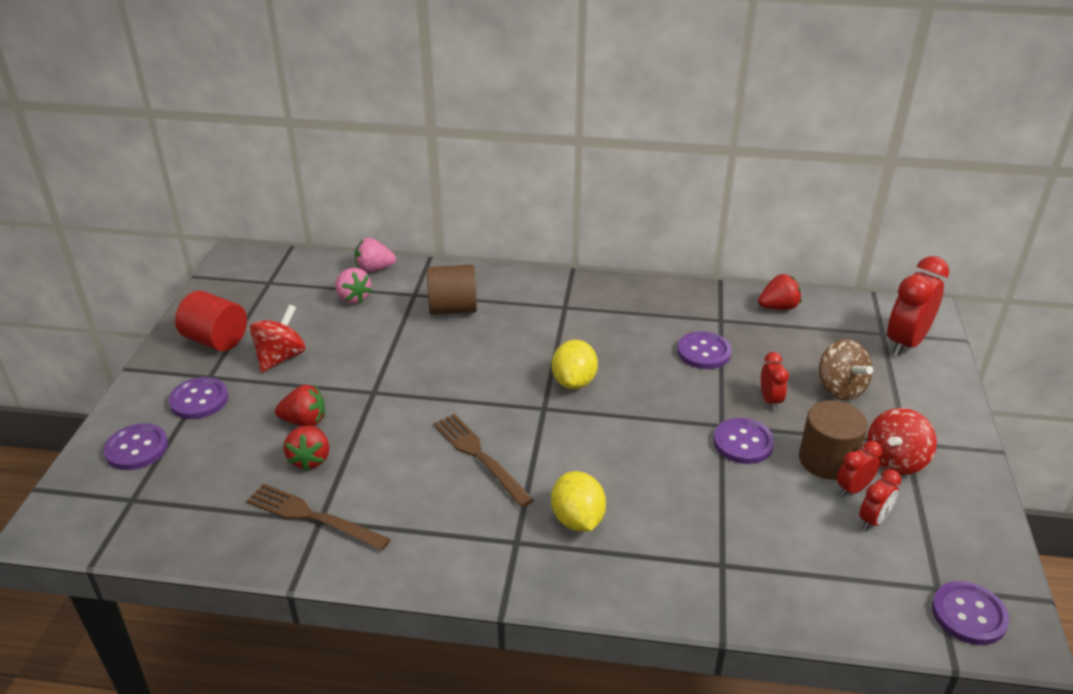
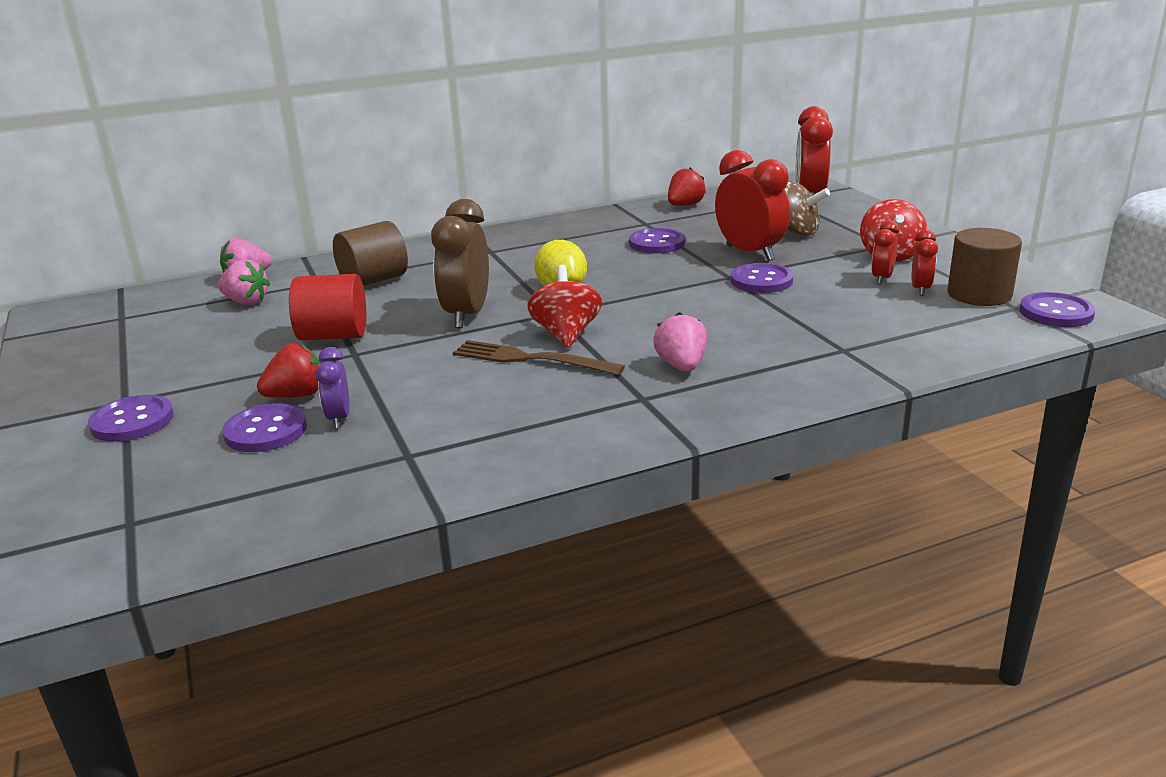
camera: 30 degrees left, 10 degrees down
purple button [104,423,168,470] -> purple button moved to [222,403,307,452]
red cylinder [175,291,247,351] -> red cylinder moved to [289,274,366,341]
brown fork [247,483,391,551] -> none
red spinning top [250,304,305,373] -> red spinning top moved to [527,265,602,348]
red strawberry [284,425,329,471] -> purple clock [316,347,349,429]
yellow lemon [551,471,606,532] -> pink strawberry [653,312,707,371]
red clock [761,352,789,410] -> red clock [715,150,790,261], size x1.91
brown cylinder [799,400,868,480] -> brown cylinder moved to [947,228,1022,306]
none -> brown clock [431,199,489,328]

